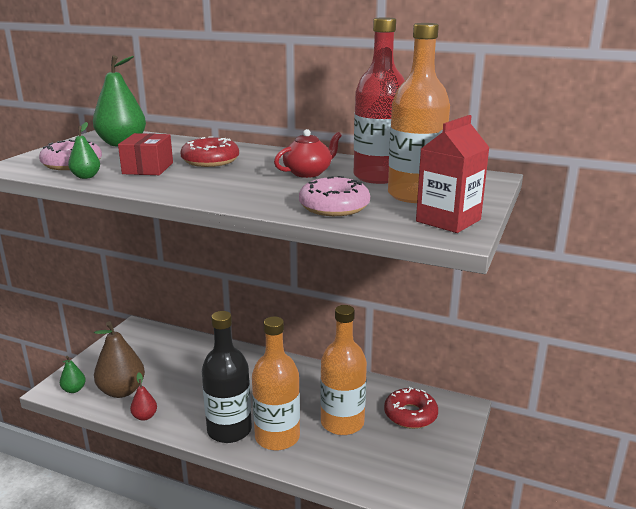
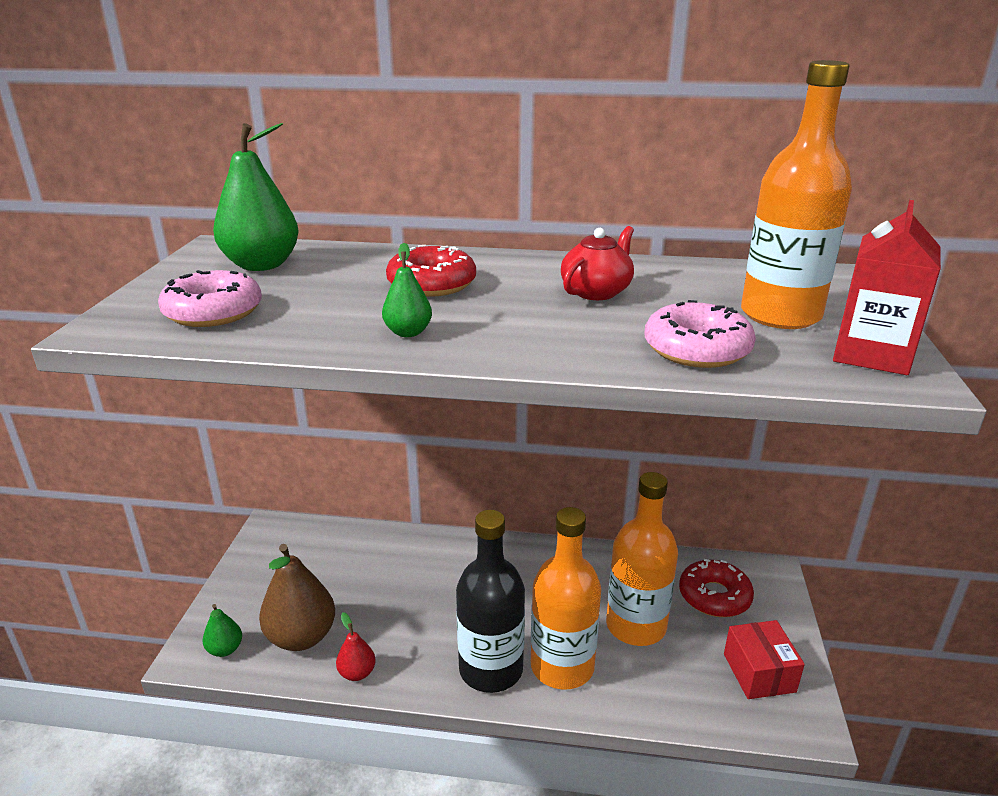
camera: 15 degrees left, 5 degrees up
green pear [68,122,100,179] -> green pear moved to [382,243,432,337]
red box [118,133,173,175] -> red box moved to [724,620,805,699]
red bottle [354,17,405,184] -> none

